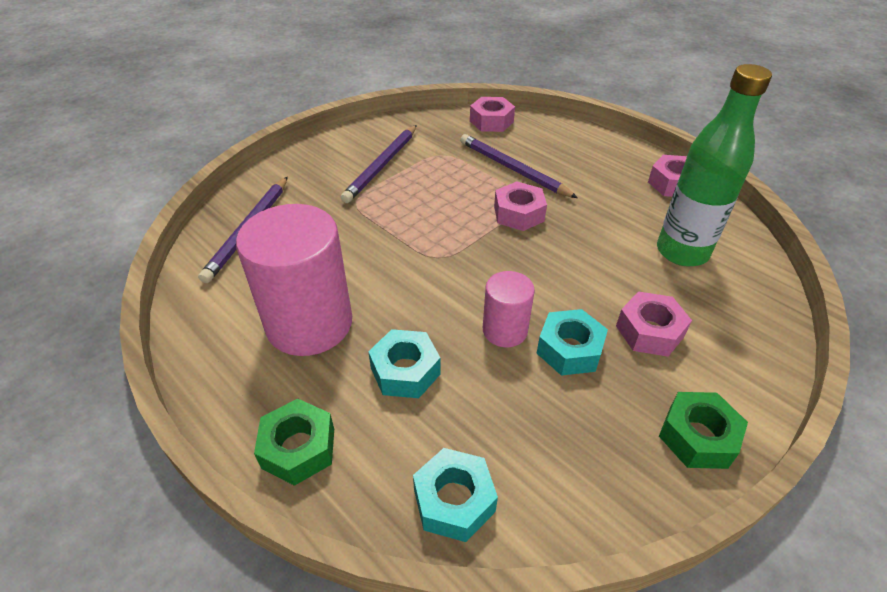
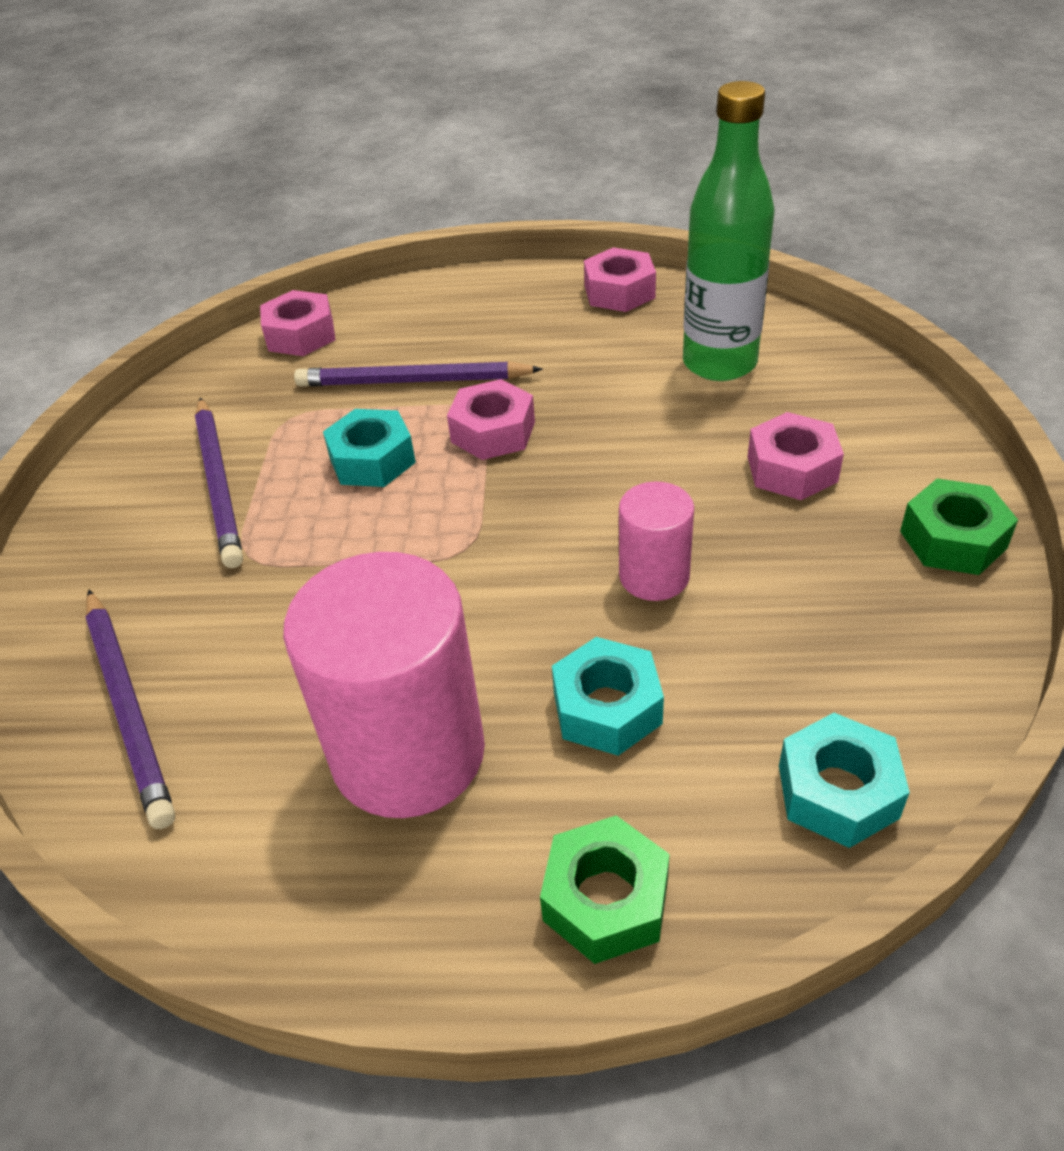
camera: 40 degrees left, 0 degrees up
turquoise nut [536,309,608,376] -> turquoise nut moved to [323,409,416,487]

